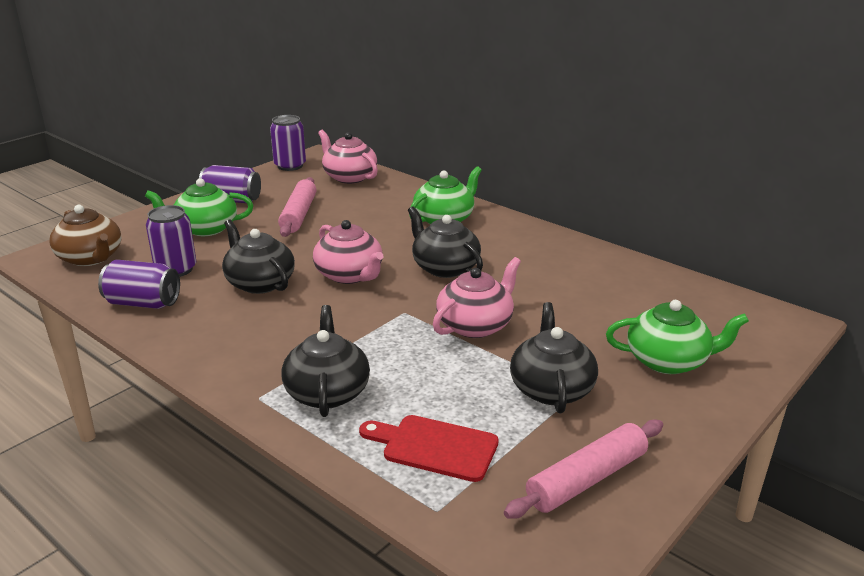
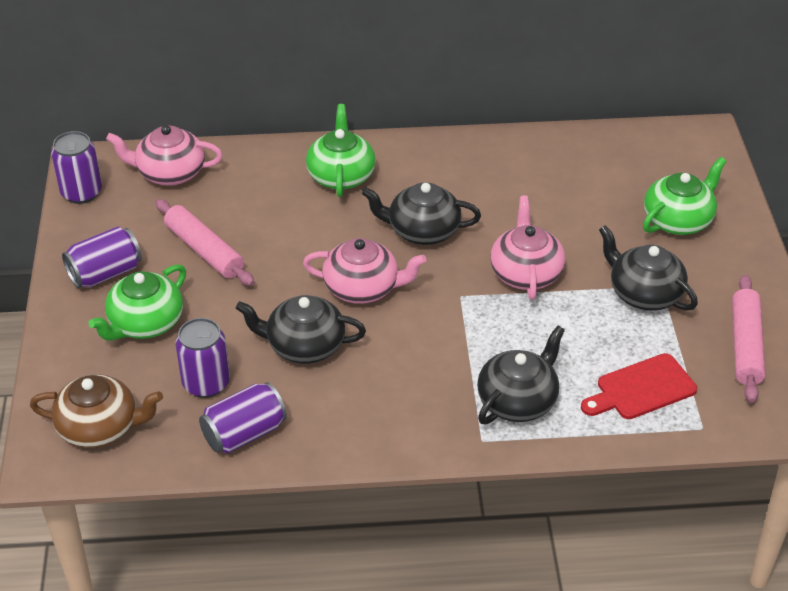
camera: 45 degrees left, 15 degrees up
black teapot [281,305,370,417] -> black teapot turned 90 degrees clockwise [477,326,565,424]

